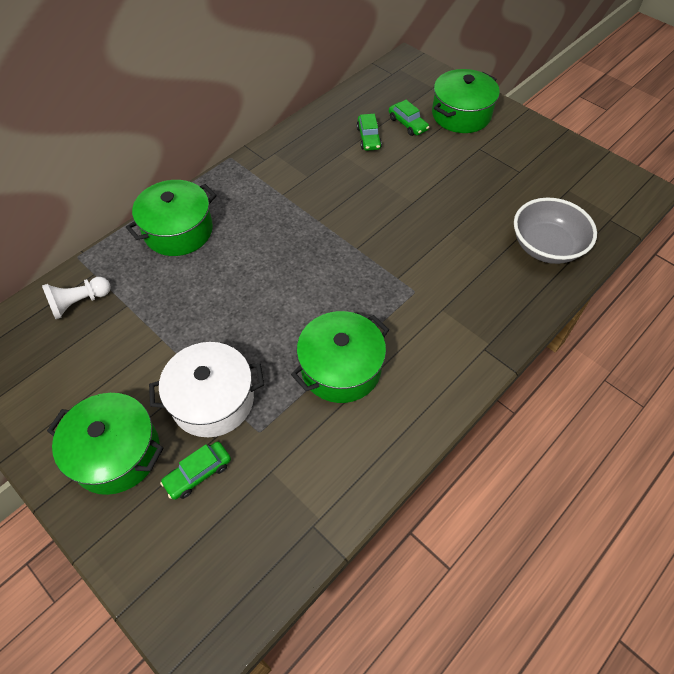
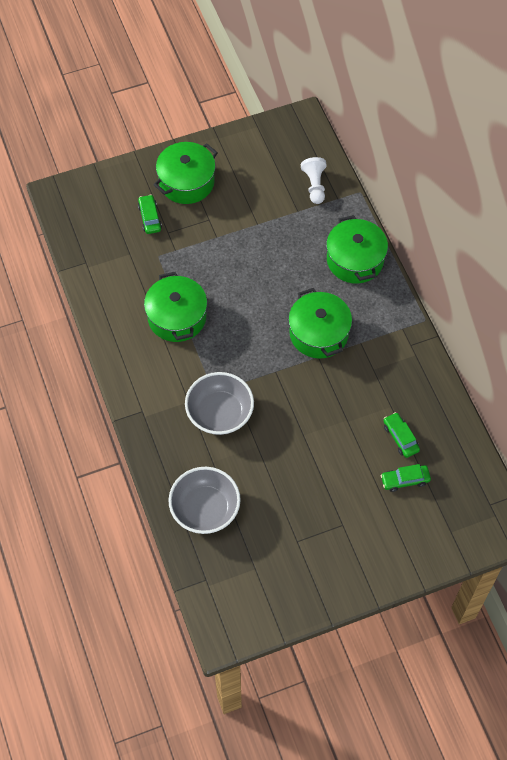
camera: 115 degrees right, 5 degrees up
white pot [149,342,264,437] -> none
green car [357,114,382,151] -> green car turned 45 degrees clockwise [384,412,420,458]
green pot [432,69,500,133] -> green pot moved to [288,288,352,359]
none -> grey bowl [185,372,254,435]

